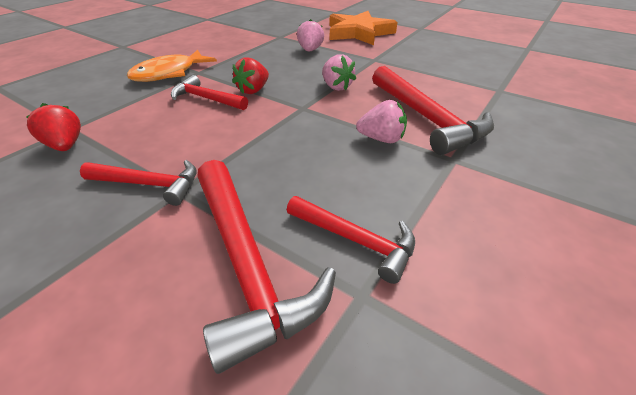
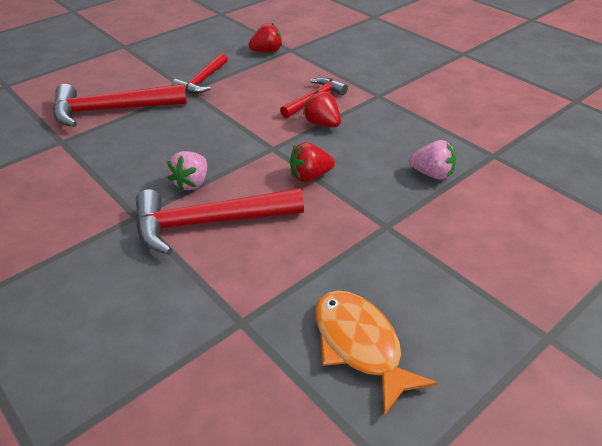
camera: 105 degrees right, 0 degrees up
orange fish [127,50,217,82] -> orange fish moved to [316,290,437,415]
red hammer [286,196,415,284] -> none
pink strawberry [322,54,356,91] -> red strawberry [290,142,335,182]
orange star [329,11,398,45] -> none

